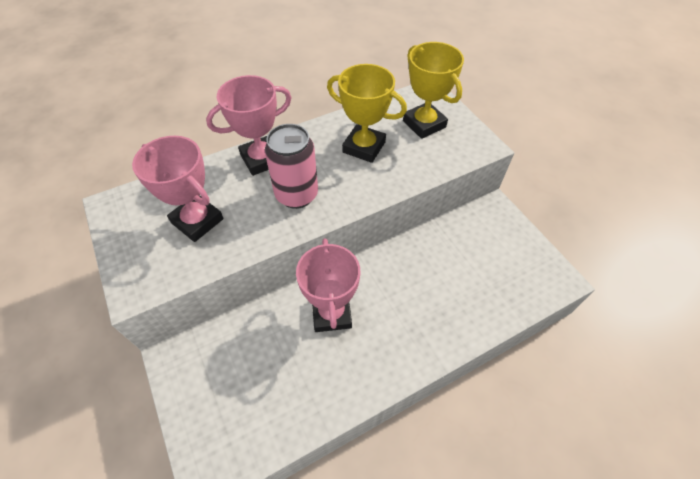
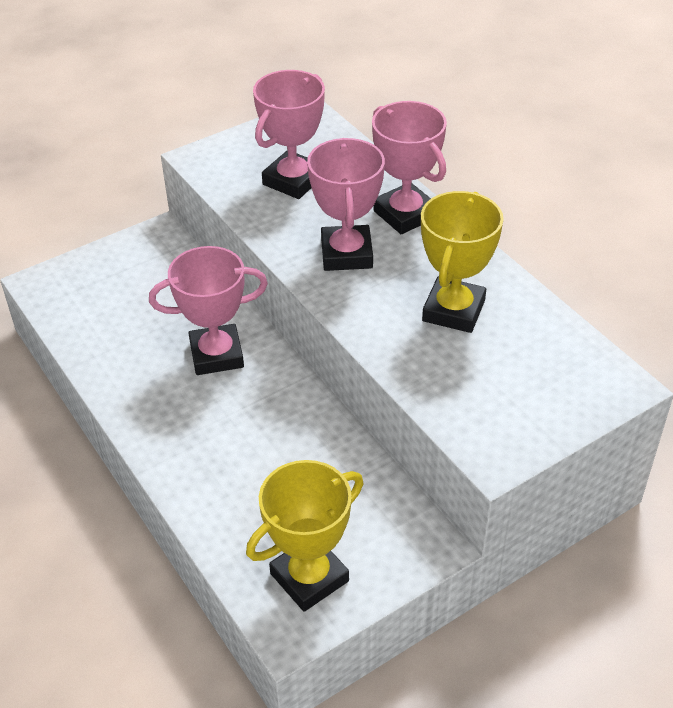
camera: 85 degrees right, 10 degrees down
pink can [265,124,318,209] -> pink trophy [307,138,385,271]
yellow trophy [403,42,464,139] -> yellow trophy moved to [246,460,363,612]

